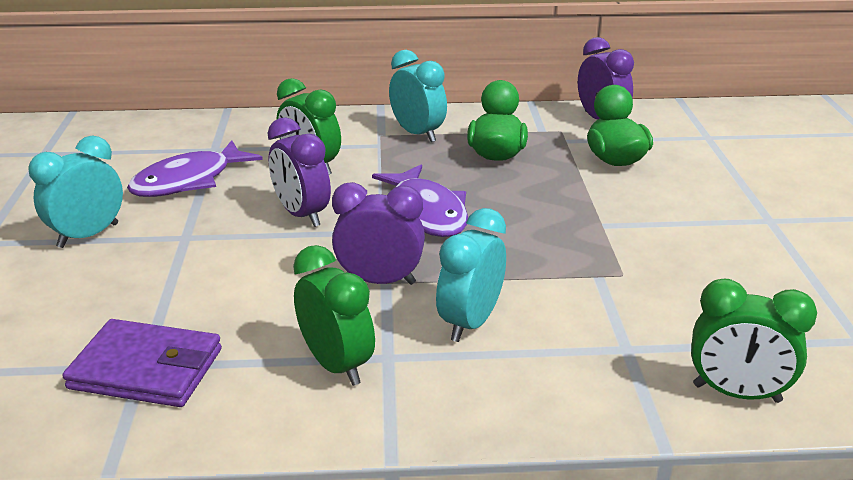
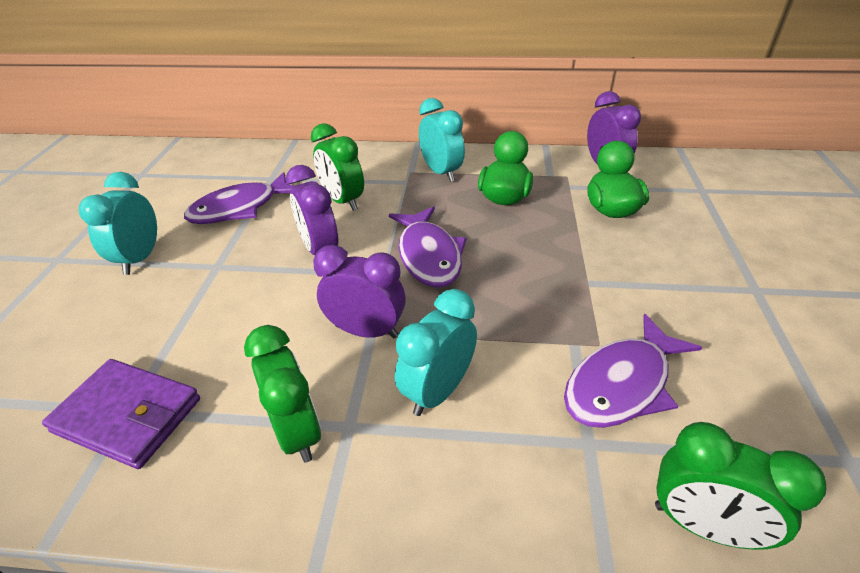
camera: 10 degrees right, 10 degrees up
turquoise clock [28,136,123,248] -> turquoise clock turned 45 degrees counterclockwise [79,172,157,275]
none -> purple fish [564,314,702,428]

